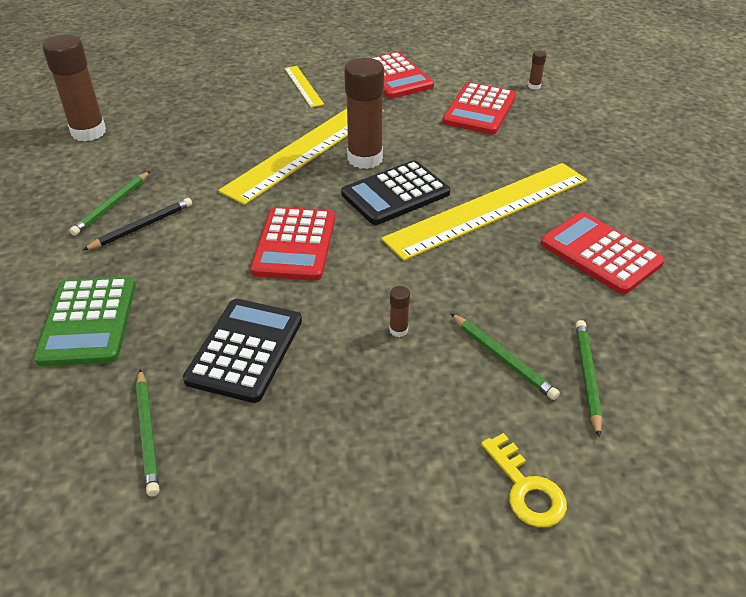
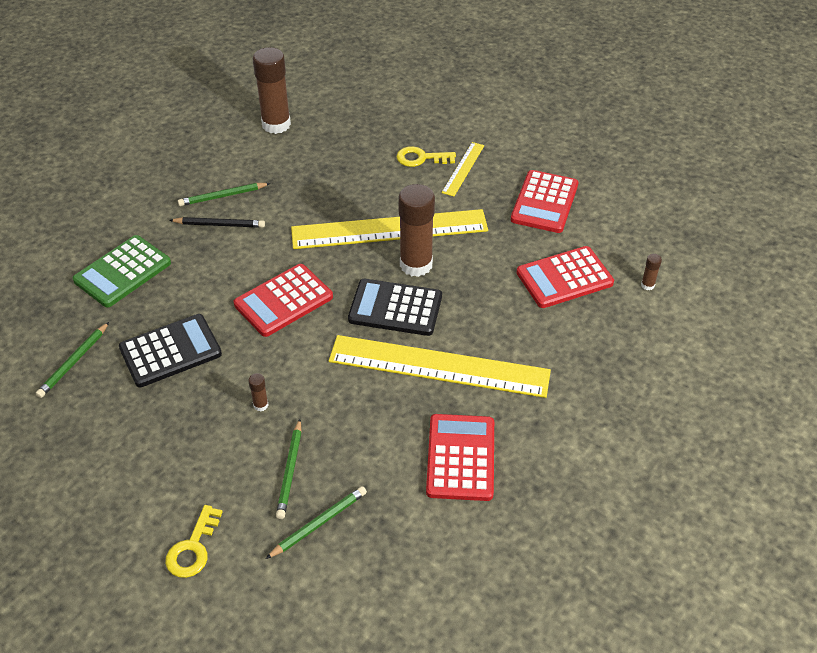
camera: 45 degrees right, 5 degrees up
none -> yellow key [397,146,456,167]

